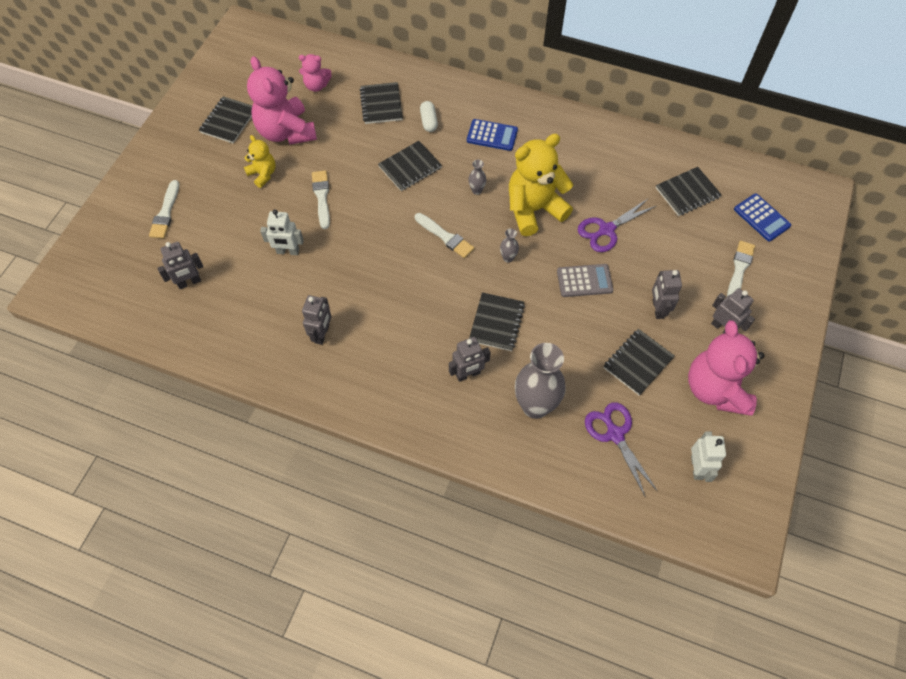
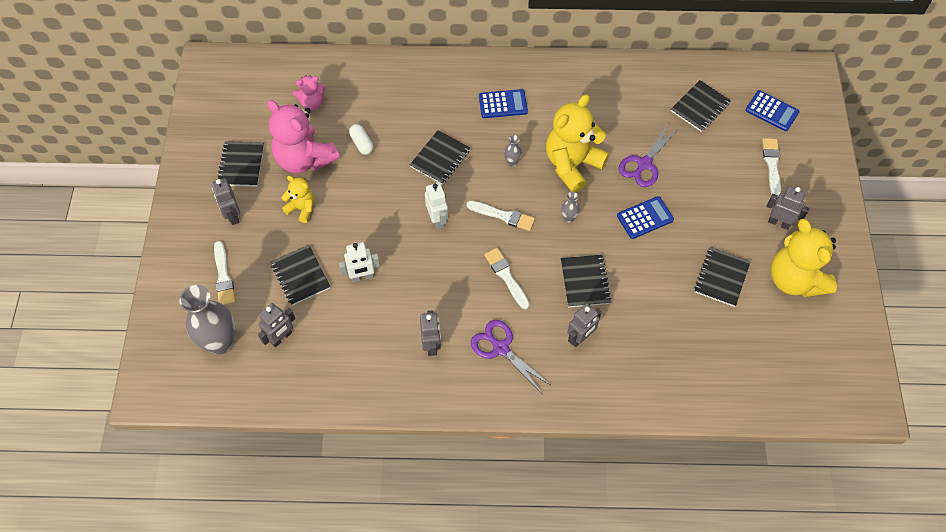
camera: 20 degrees left, 0 degrees up
white brush [312,170,330,229] -> white brush moved to [484,248,530,309]
black notebook [360,82,403,124] -> black notebook moved to [271,245,331,306]
white capsule [420,101,438,132] -> white capsule moved to [349,124,374,155]
grey vase [515,343,566,419] -> grey vase moved to [179,285,235,355]
grey calculator [557,264,613,297] -> blue calculator [617,196,674,239]
purple scissors [585,402,658,496] -> purple scissors moved to [471,320,552,393]
grey robot [652,270,682,319] -> grey robot moved to [211,178,240,225]
pink teddy bear [688,320,764,416] -> yellow teddy bear [771,219,837,297]
white robot [691,431,726,482] -> white robot moved to [425,182,448,229]

